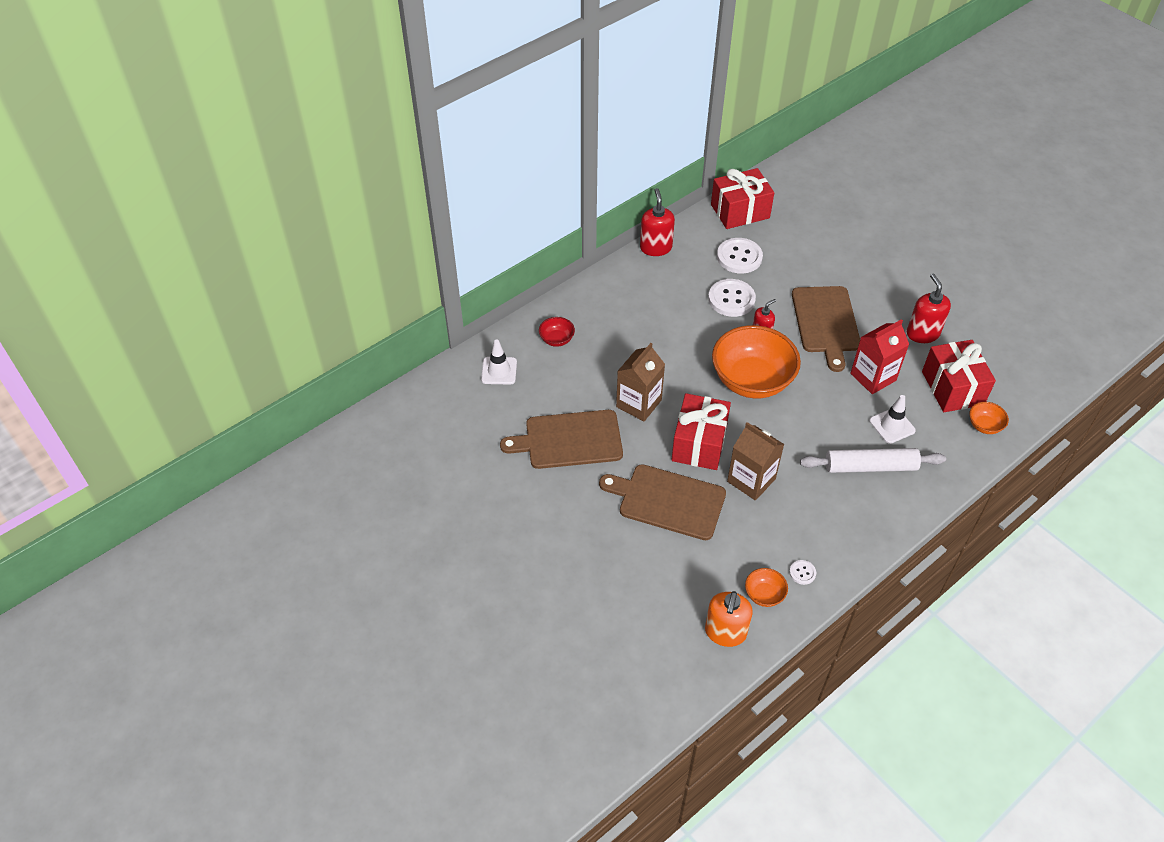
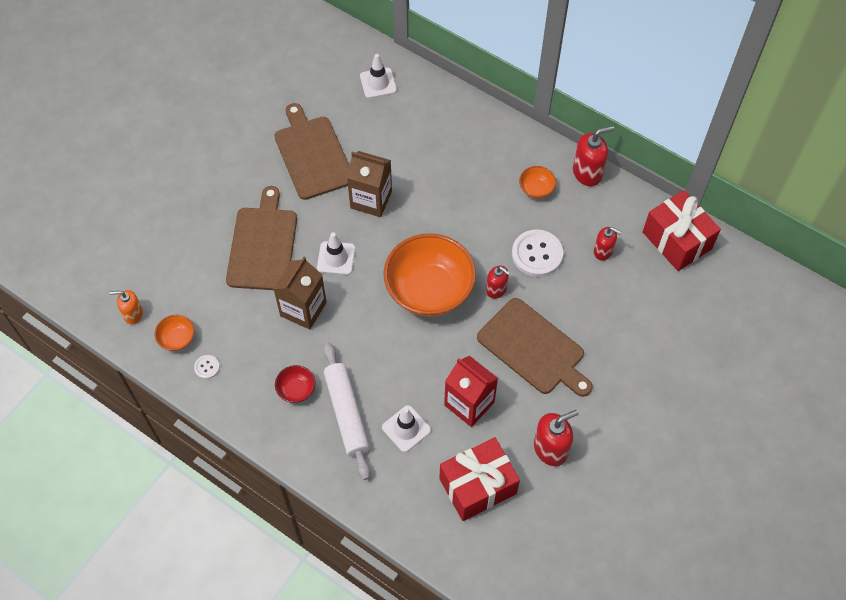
camera: 75 degrees right, 10 degrees up
red bowl [539,317,575,347] -> red bowl moved to [275,365,315,403]
red gift [672,393,731,470] -> white traffic cone [317,232,355,275]
orange soap dispenser [705,591,753,647] -> orange soap dispenser [110,290,143,324], size x0.64
white button [717,238,763,274] -> red soap dispenser [594,227,621,261]
brown cutting board [792,286,860,372] -> brown cutting board turned 120 degrees counterclockwise [477,298,593,397]
orange bowl [969,402,1009,434] -> orange bowl moved to [519,166,556,199]

